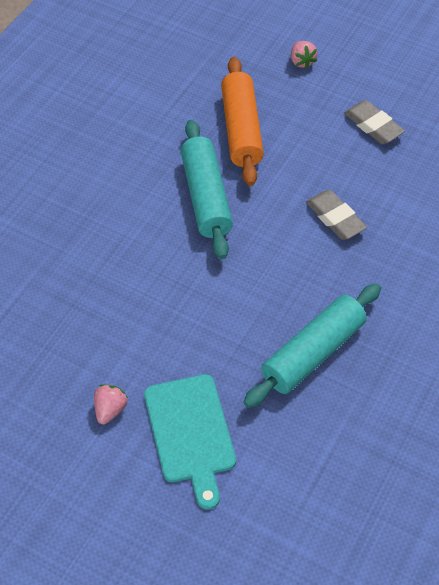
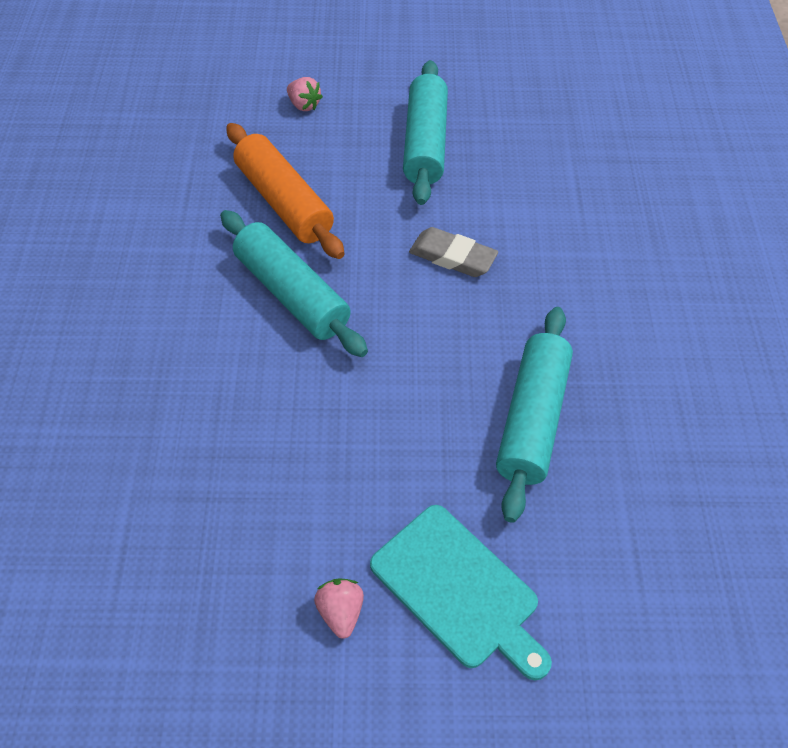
camera: 30 degrees left, 0 degrees up
grey eraser [344,100,405,144] -> turquoise rolling pin [403,60,448,205]

